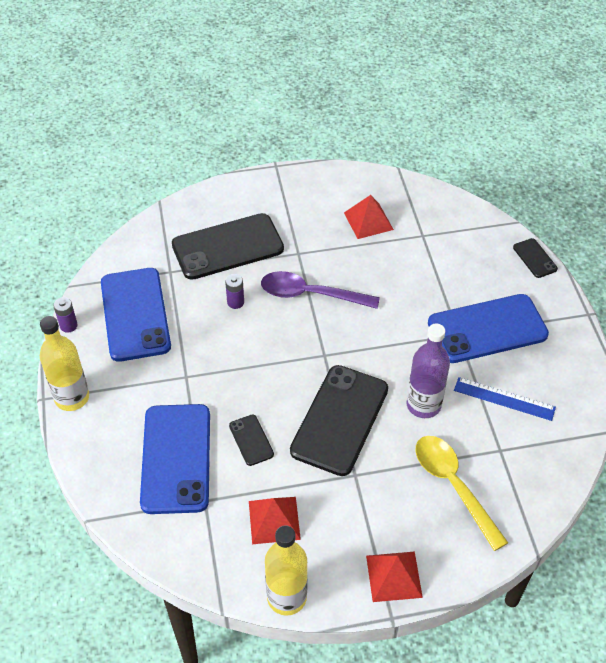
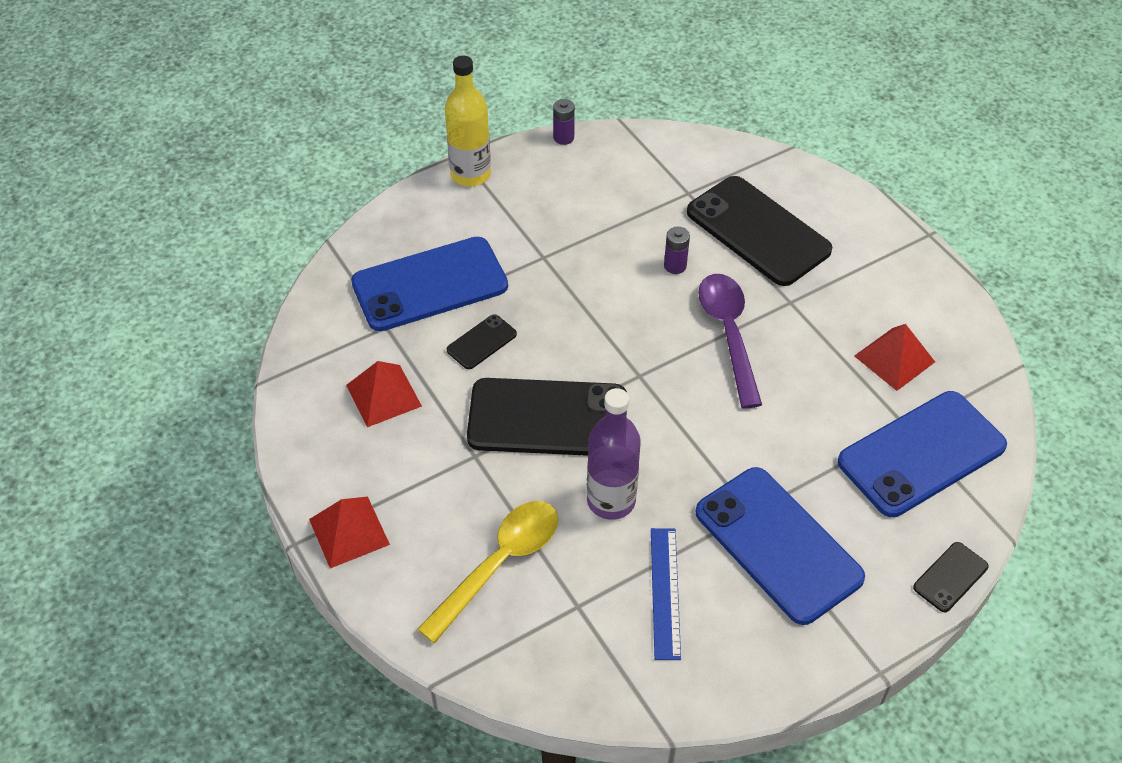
camera: 70 degrees right, 0 degrees up
blue phone [101,268,171,362] -> blue phone moved to [838,391,1007,517]
yellow bottle [265,525,308,615] -> none

